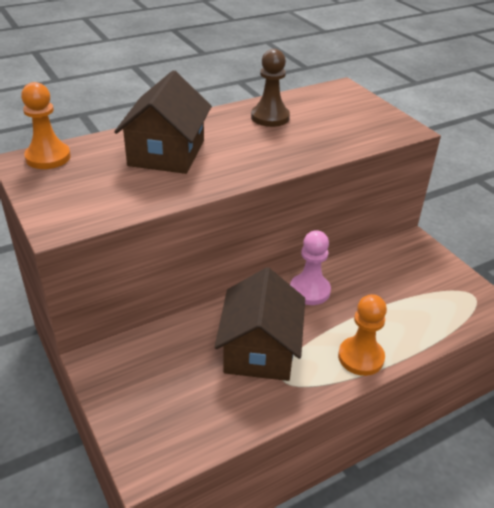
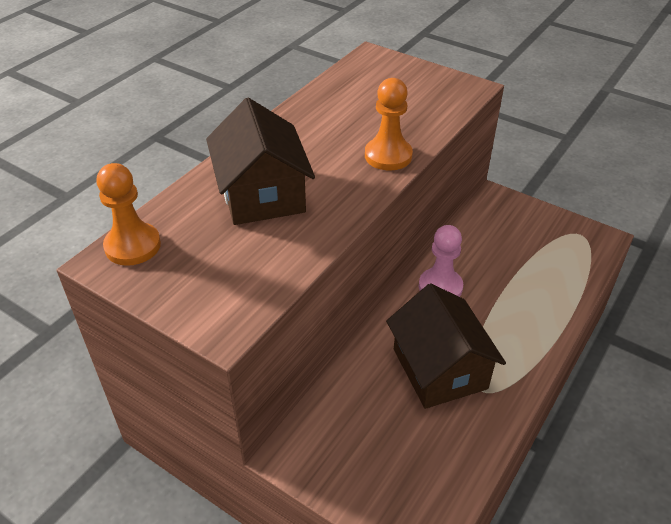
camera: 25 degrees left, 5 degrees up
brown pawn [251,49,290,127] -> none
orange pawn [338,294,387,376] -> orange pawn moved to [365,78,413,170]

